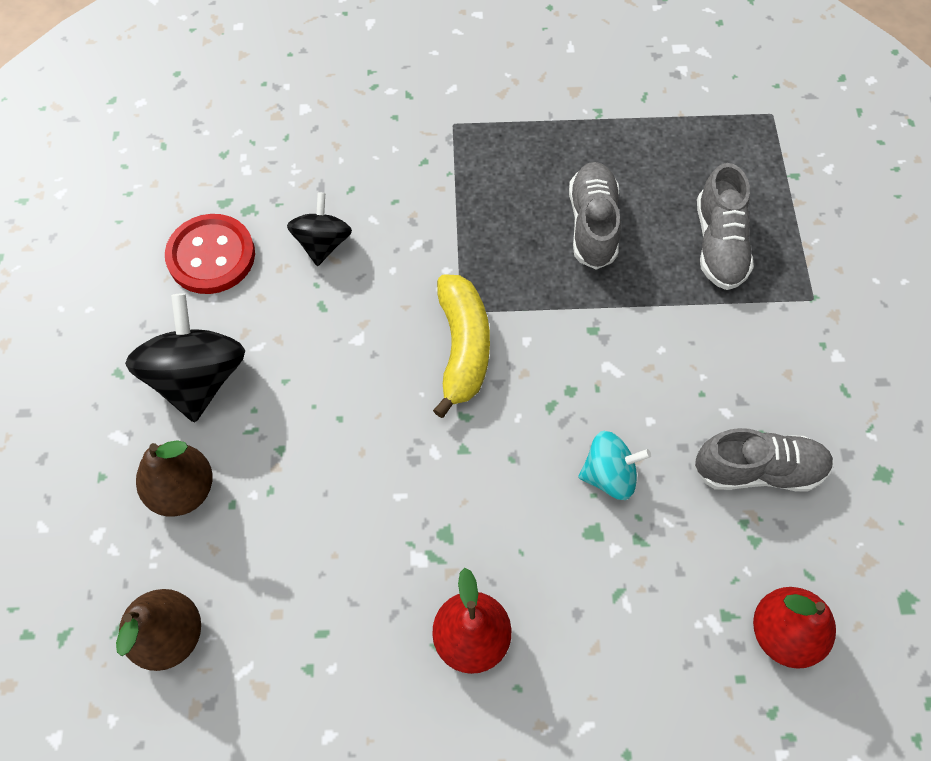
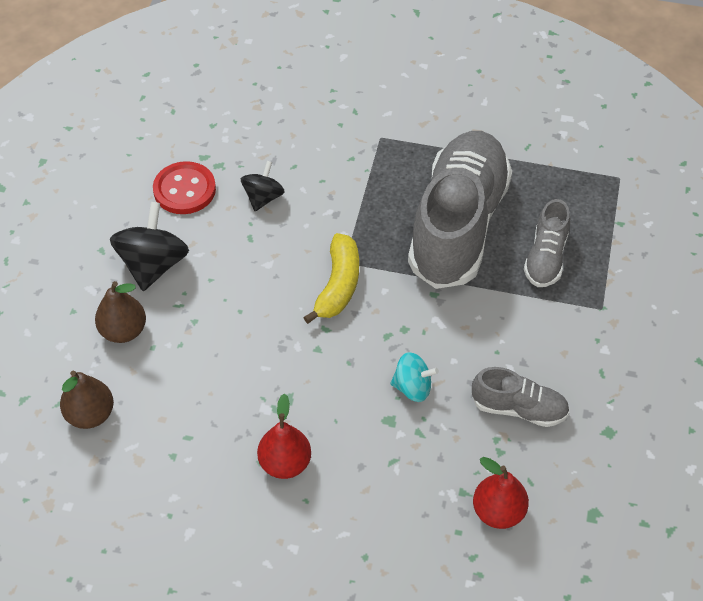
camera: 15 degrees right, 10 degrees down
grey shoe [569,162,621,270] -> grey shoe [408,131,512,289], size x2.16

